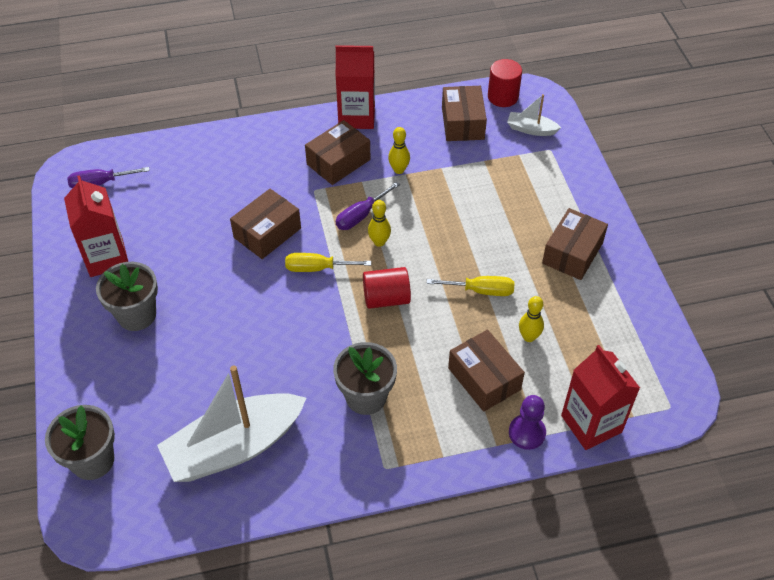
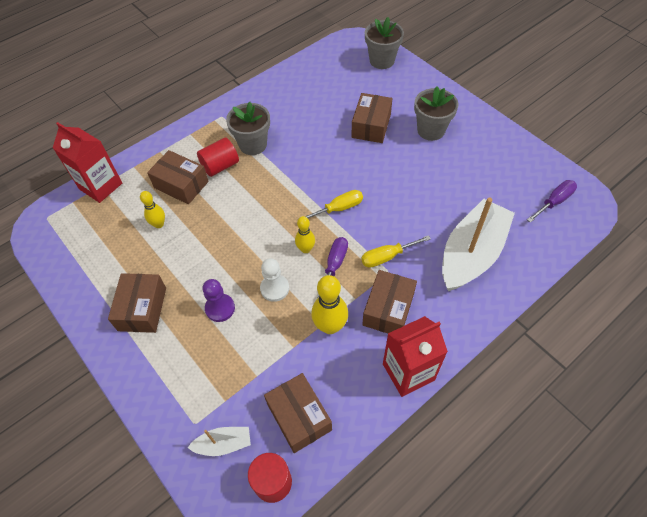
camera: 155 degrees right, 5 degrees up
red carton [64,175,128,277] -> none
white boat [157,365,306,482] -> white boat moved to [442,198,515,291]
brown box [230,189,301,259] -> brown box moved to [351,93,393,143]
red cylinder [363,267,411,309] -> red cylinder moved to [197,138,239,177]
yellow bowling pin [388,127,410,174] -> yellow bowling pin [311,275,348,334], size x1.64
yellow screwdriver [427,276,514,296] -> yellow screwdriver moved to [361,235,431,268]
purple pawn [509,395,546,450] -> purple pawn moved to [202,279,235,322]
none -> white pawn [260,258,289,302]

